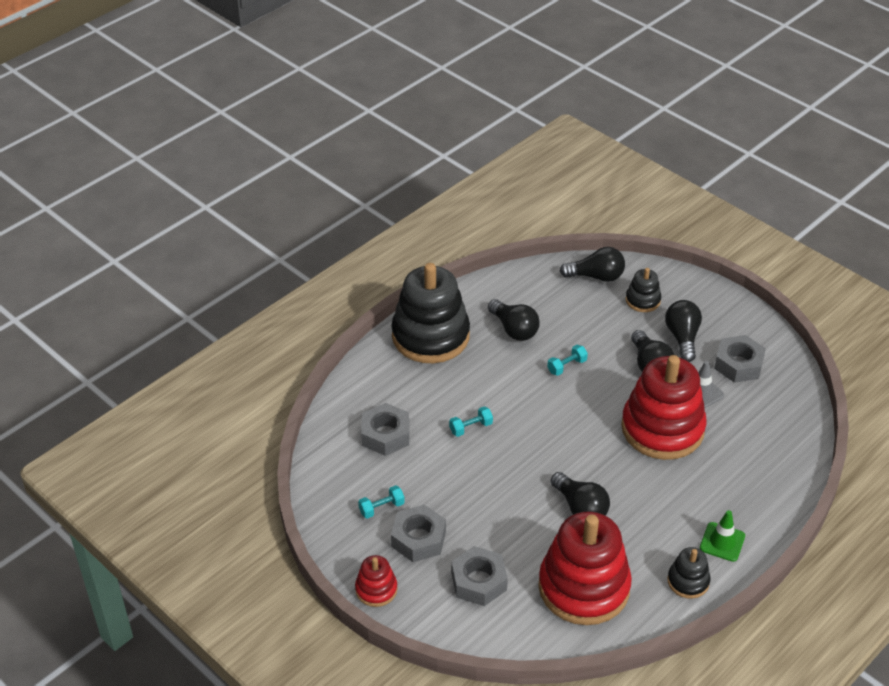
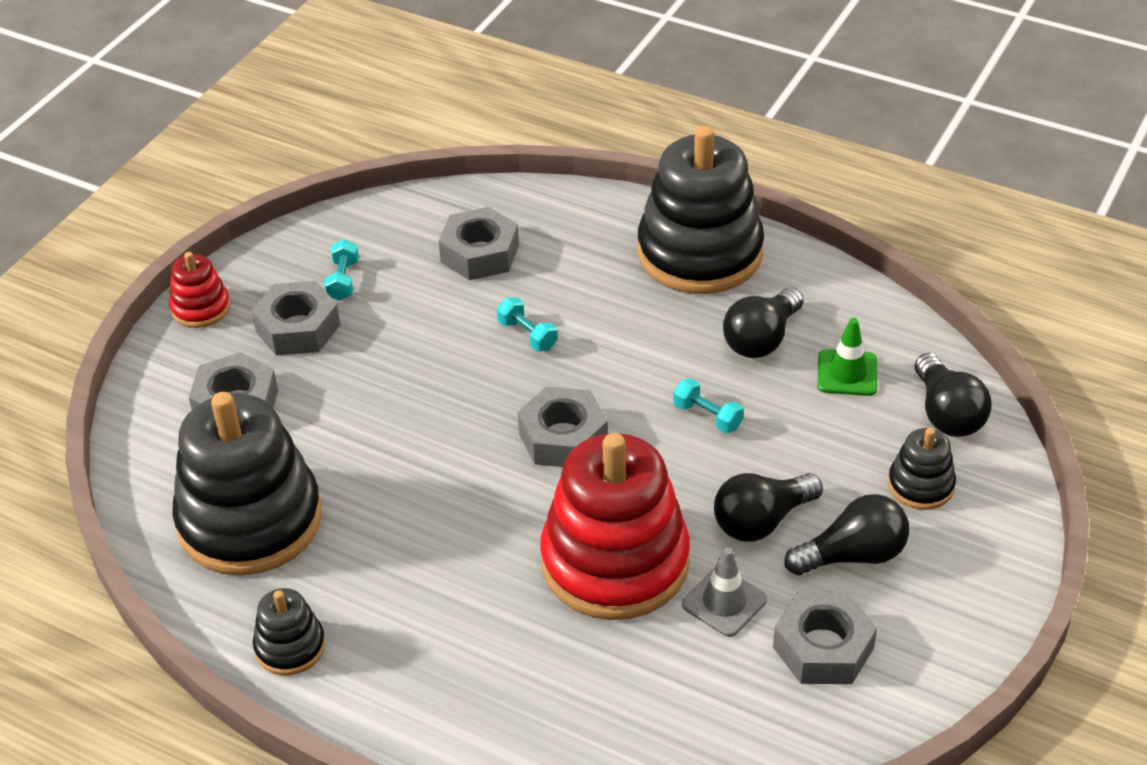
camera: 75 degrees right, 0 degrees up
turquoise dumbbell [358,485,405,519] -> turquoise dumbbell turned 45 degrees clockwise [324,239,359,301]
red stacking toy [538,511,632,625] -> black stacking toy [172,392,322,576]
black light bulb [551,472,610,516] -> none
green traffic cone [700,510,745,562] -> green traffic cone moved to [817,318,877,396]
none -> grey nut [518,386,608,467]

